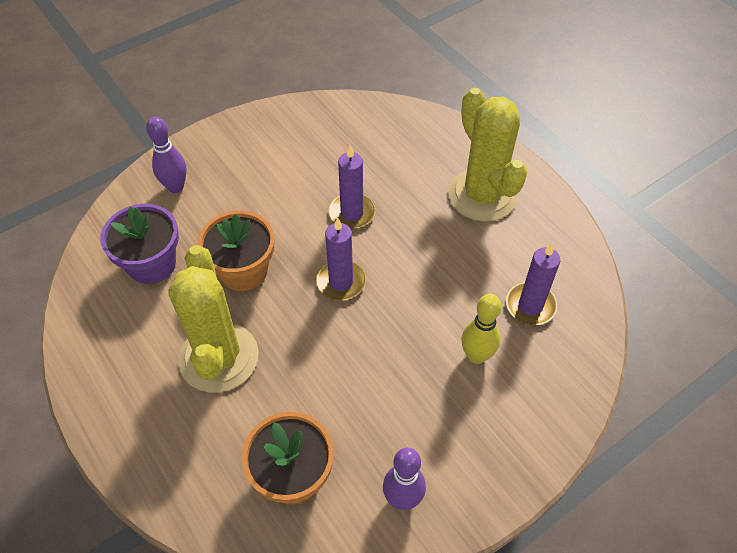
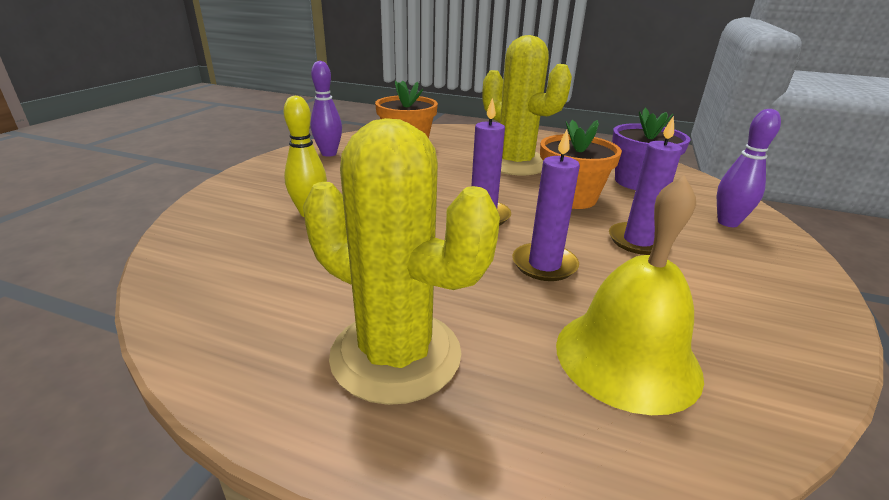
camera: 145 degrees right, 25 degrees down
purple candle [506,243,560,325] -> purple candle moved to [609,116,682,255]
none -> yellow bell [556,175,704,415]

